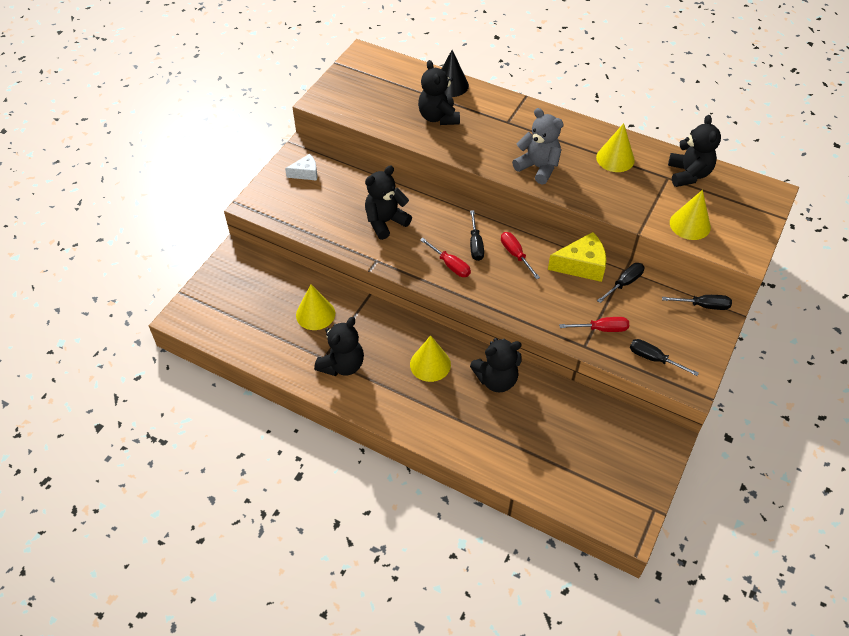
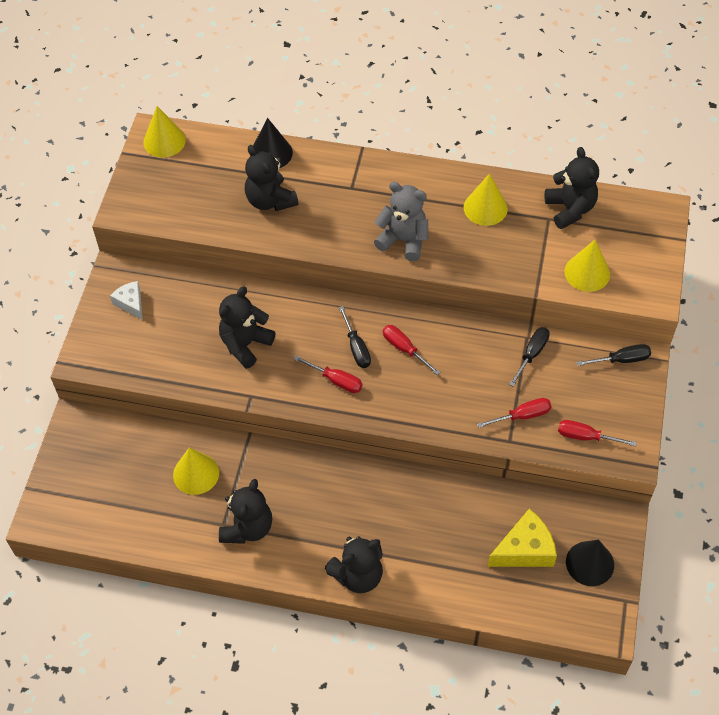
camera: 15 degrees left, 5 degrees up
white cheese [285,154,317,181] -> white cheese turned 90 degrees counterclockwise [110,281,142,320]
yellow cone [410,335,451,382] -> yellow cone moved to [143,106,186,158]
black teddy bear [470,338,522,392] -> black teddy bear moved to [325,536,383,593]
yellow cheese [548,232,606,282] -> yellow cheese moved to [488,509,557,567]
black screwdriver [630,339,699,376] -> red screwdriver [558,420,637,446]
none -> black cone [566,540,614,586]

